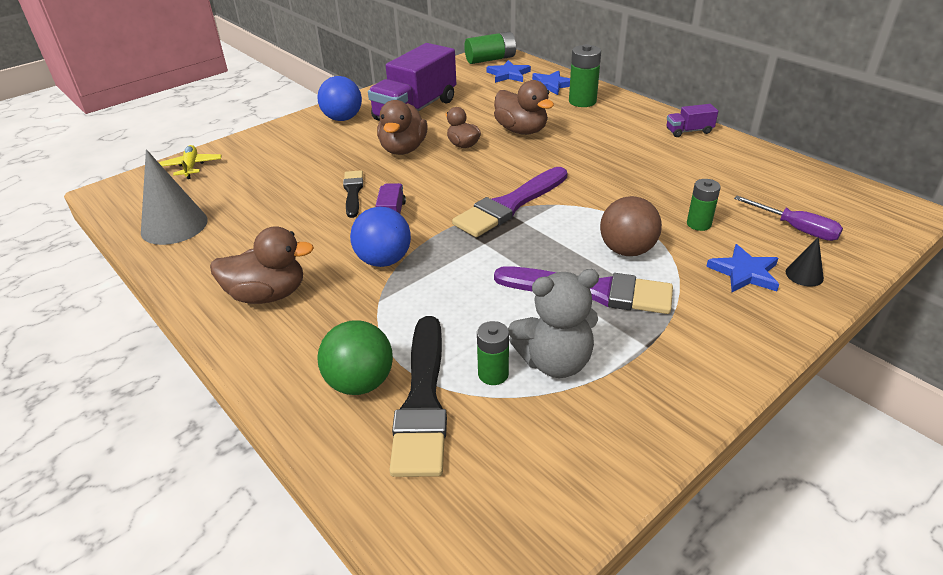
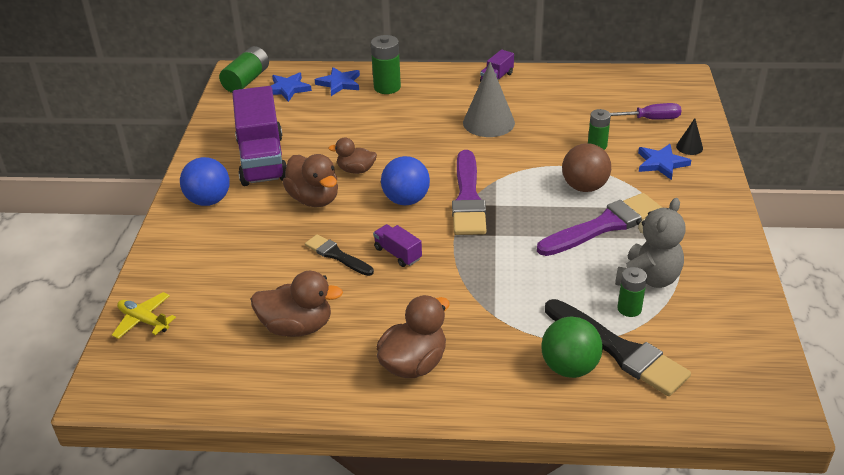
camera: 45 degrees left, 0 degrees up
grey cone [141,149,208,245] -> grey cone moved to [463,62,515,137]
blue ball [350,207,411,267] -> blue ball moved to [381,156,430,205]
brown duck [494,80,554,135] -> brown duck moved to [251,271,343,337]

